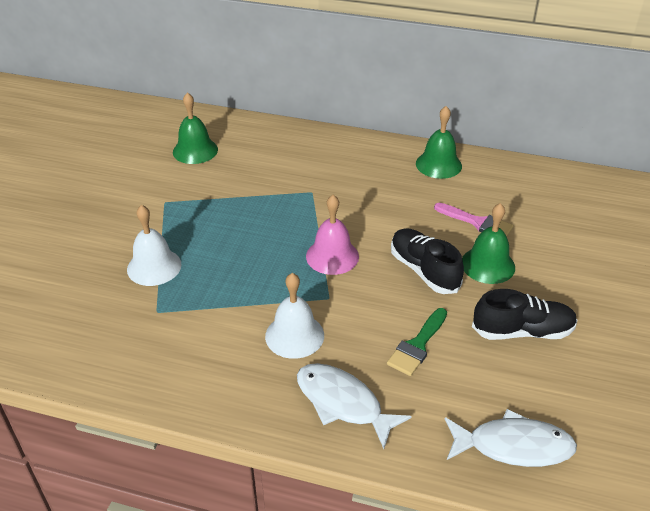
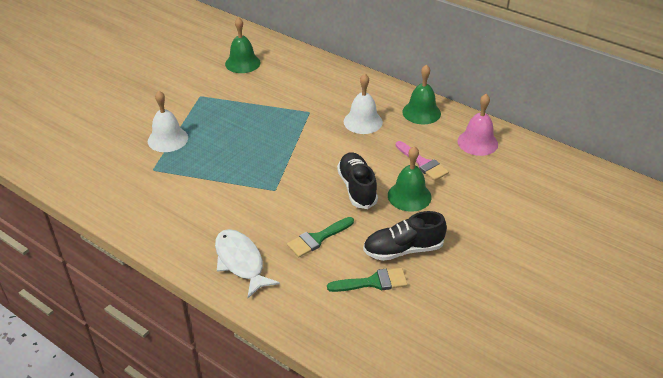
camera: 20 degrees right, 0 degrees up
white bell [265,273,324,359] -> white bell moved to [344,74,383,134]
pink bell [306,195,359,275] -> pink bell moved to [457,94,498,156]
white fish [445,409,577,467] -> none
black shoe [472,289,577,340] -> black shoe turned 150 degrees clockwise [363,211,447,261]
none -> green brush [327,268,407,292]

